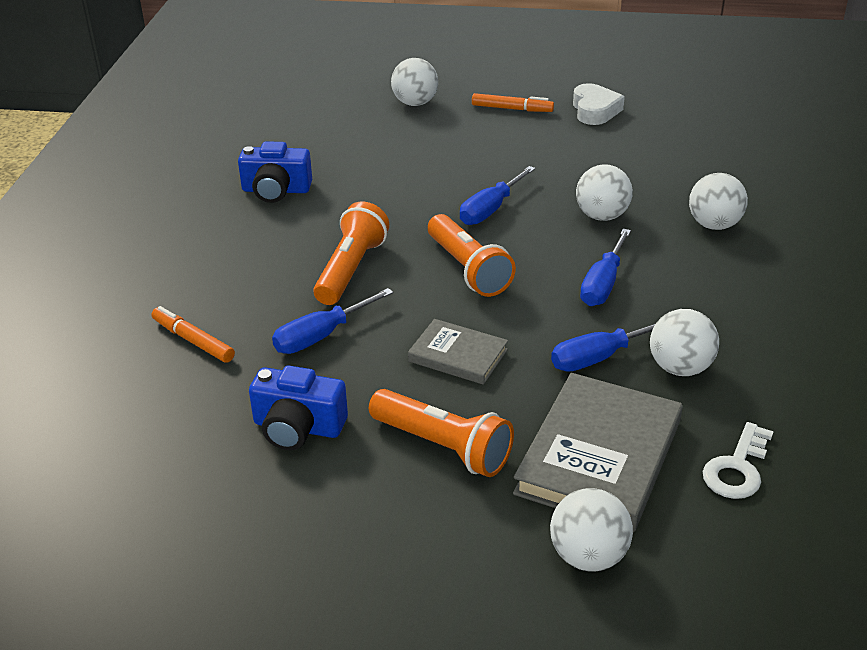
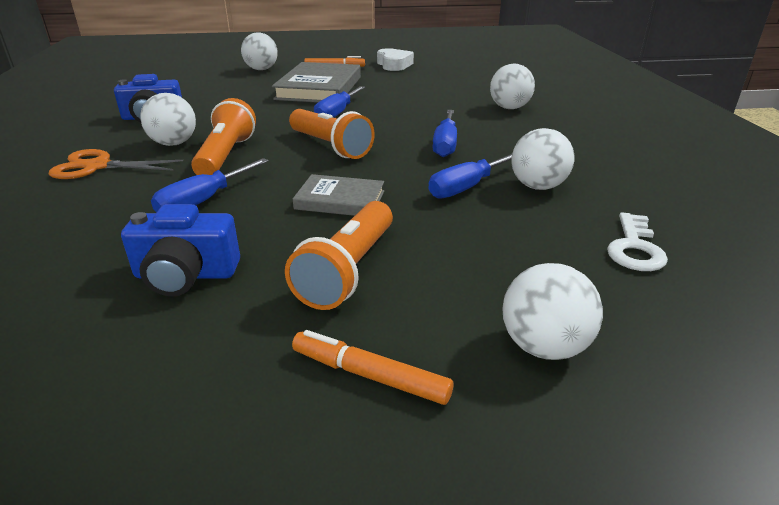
camera: 15 degrees left, 5 degrees down
orange marker [151,306,235,363] -> orange marker moved to [292,330,453,405]
orange flashlight [369,389,514,477] -> orange flashlight turned 90 degrees clockwise [285,201,393,310]
grey book [513,373,683,533] -> grey book moved to [272,62,361,103]
white ball [576,164,633,221] -> white ball moved to [140,93,196,146]
none -> orange scissors [49,149,183,179]

